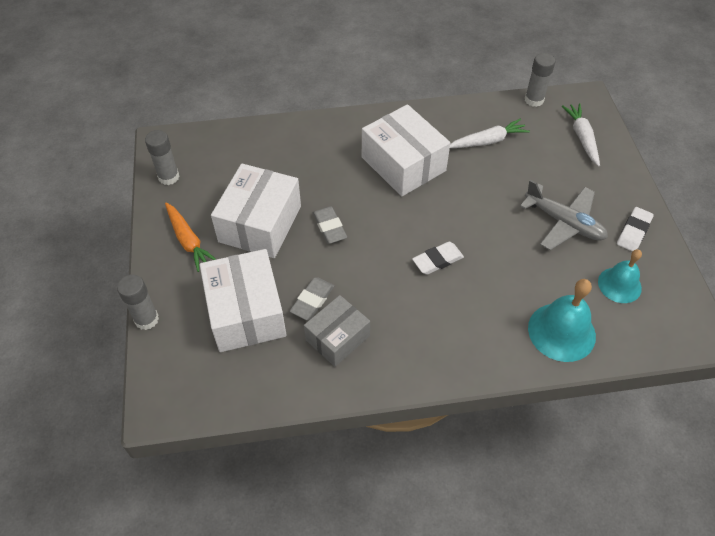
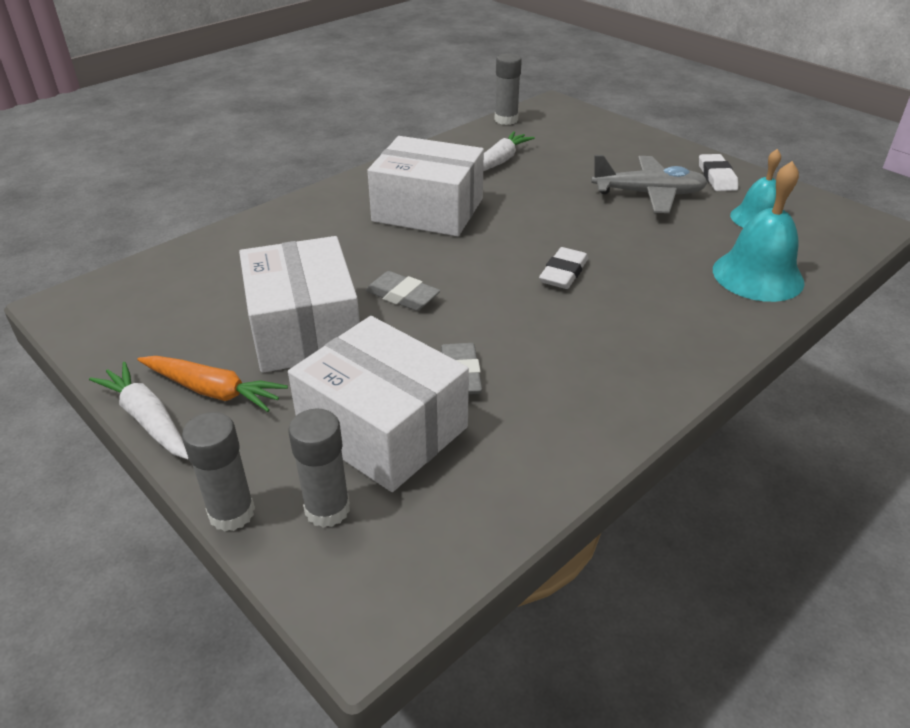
camera: 35 degrees left, 15 degrees down
grey glue stick [145,130,180,185] -> grey glue stick moved to [288,409,350,528]
grey box [304,295,370,367] -> none
white carrot [562,103,600,166] -> white carrot moved to [89,362,189,460]

